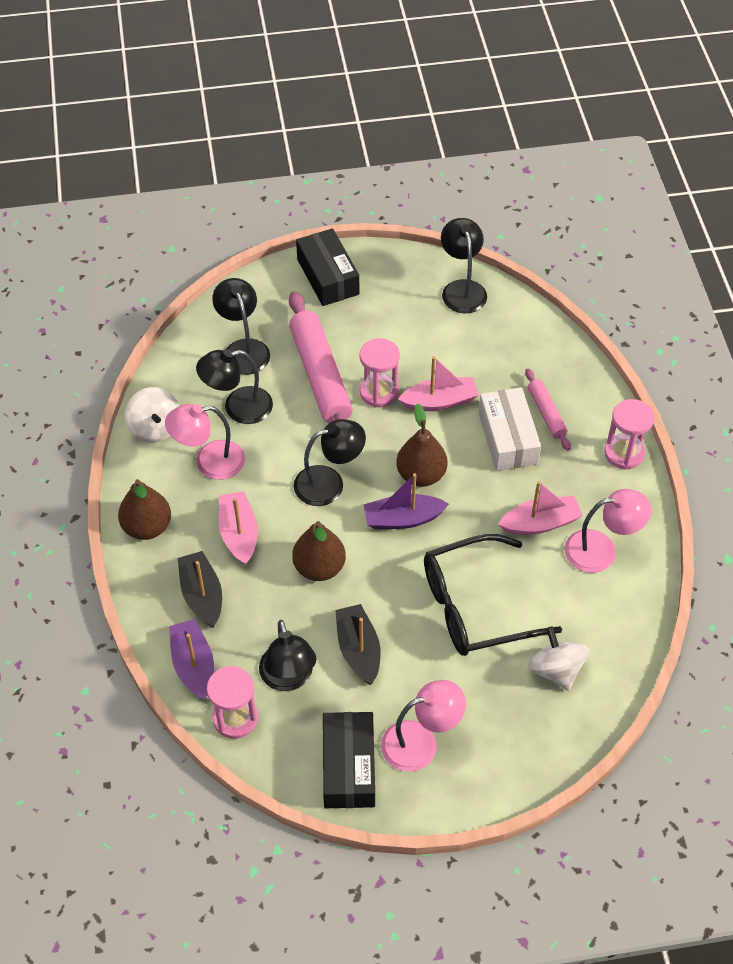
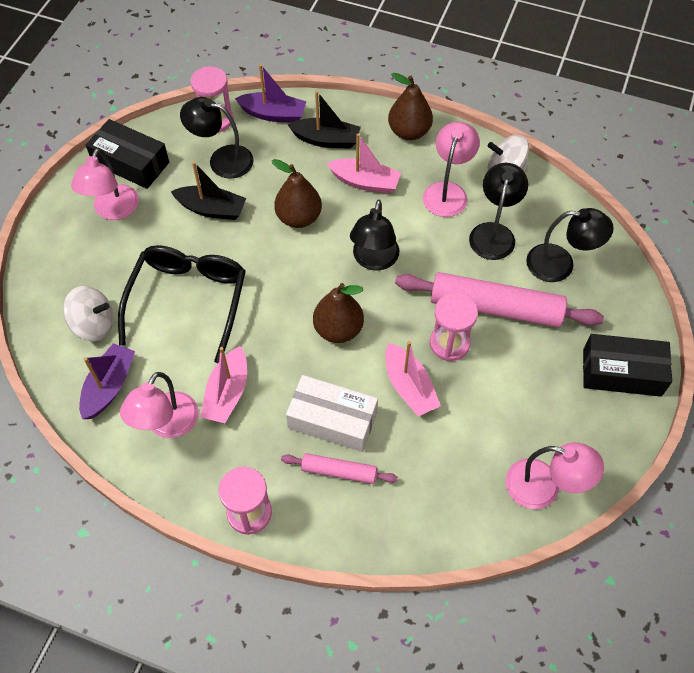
camera: 120 degrees right, 5 degrees up
purple boat [364,473,449,529] -> purple boat moved to [79,343,135,419]
pink boat [398,356,479,411] -> pink boat turned 45 degrees counterclockwise [385,341,441,417]
black lamp [441,218,487,313] -> pink lamp [505,442,604,509]

